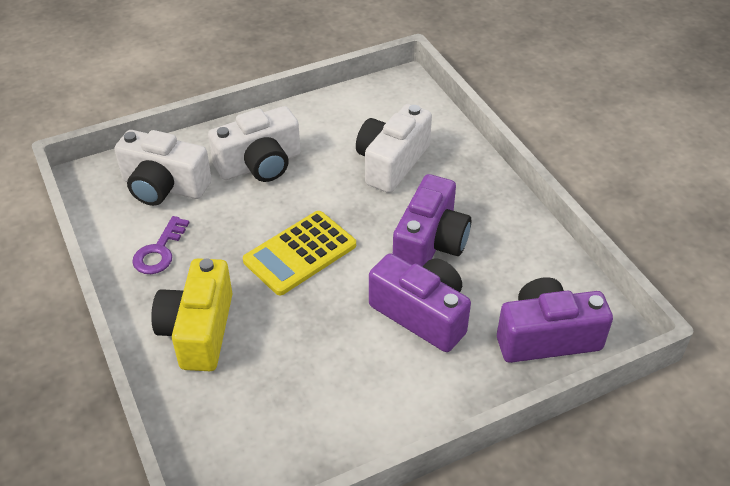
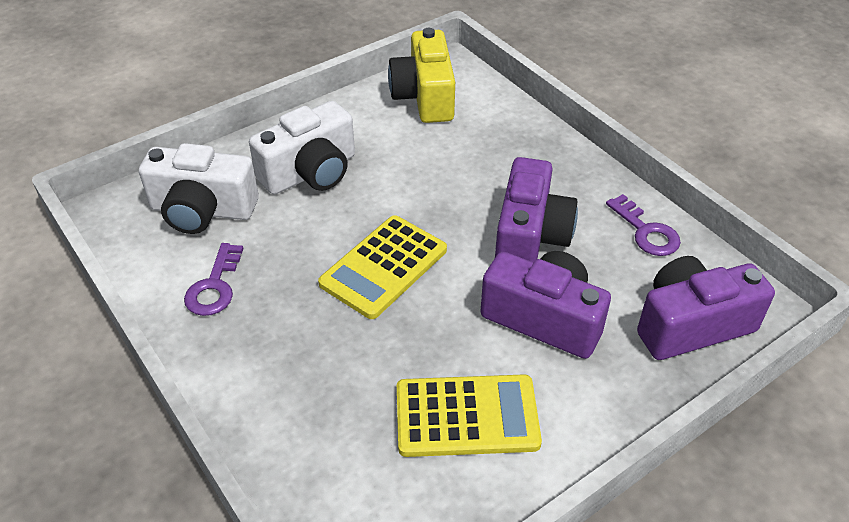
camera: 10 degrees left, 0 degrees up
yellow camera [151,258,233,371] -> yellow camera moved to [388,28,455,123]
white camera [356,104,432,193] -> none
none -> yellow calculator [397,374,542,457]
none -> purple key [606,194,681,256]

